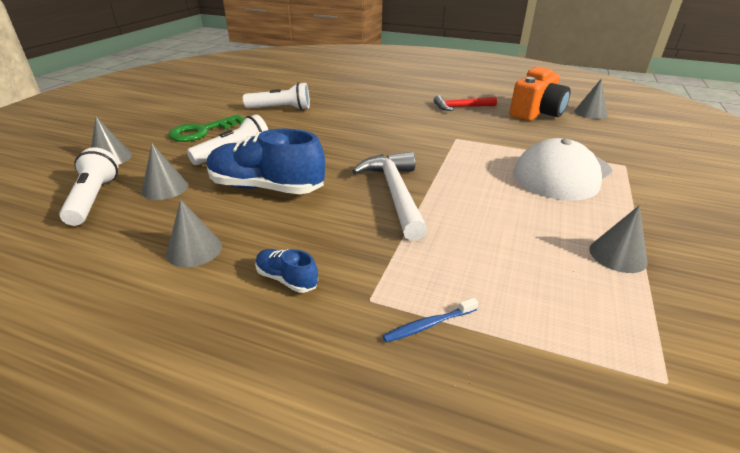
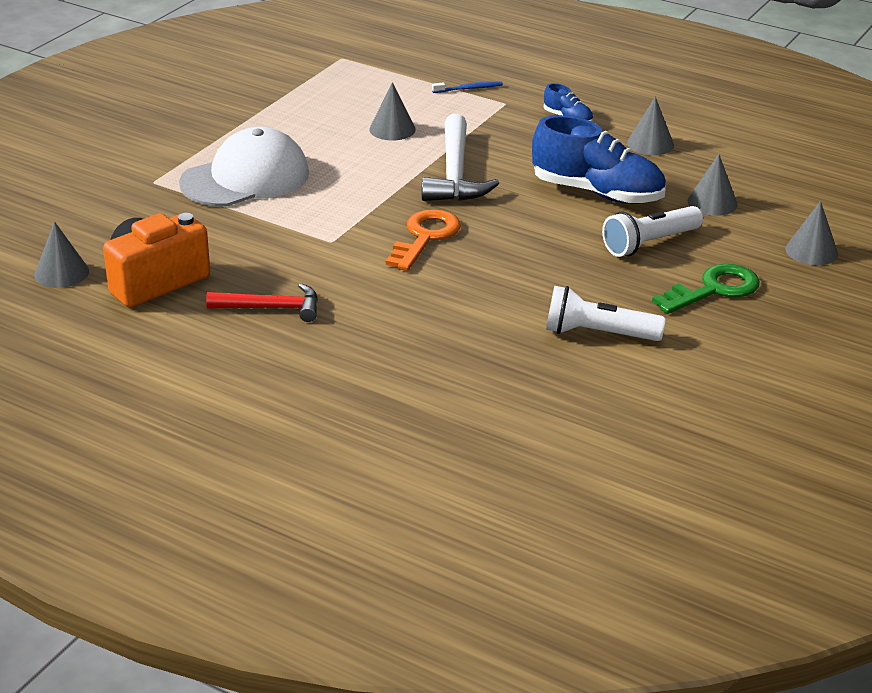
camera: 170 degrees left, 0 degrees up
white flashlight [59,148,119,226] -> none
grey cone [589,205,648,273] -> grey cone moved to [369,82,416,140]
none -> orange key [386,209,461,271]

